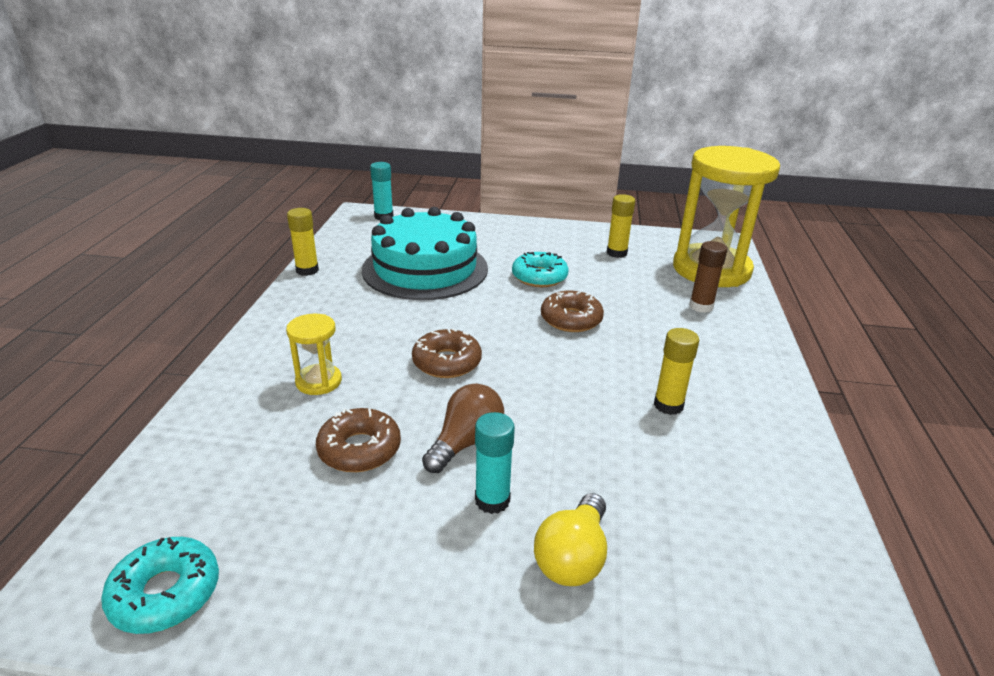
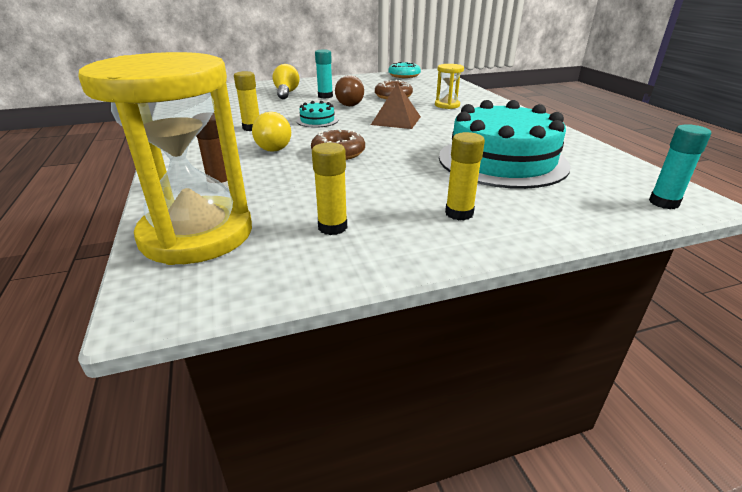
camera: 155 degrees right, 0 degrees up
yellow glue stick [287,208,319,276] -> yellow glue stick moved to [445,132,485,220]
brown donut [412,329,482,378] -> brown pyramid [371,83,421,129]
turquoise donut [512,252,569,287] -> none
none -> yellow light bulb [252,112,291,152]
none -> turquoise cake [297,101,338,128]

